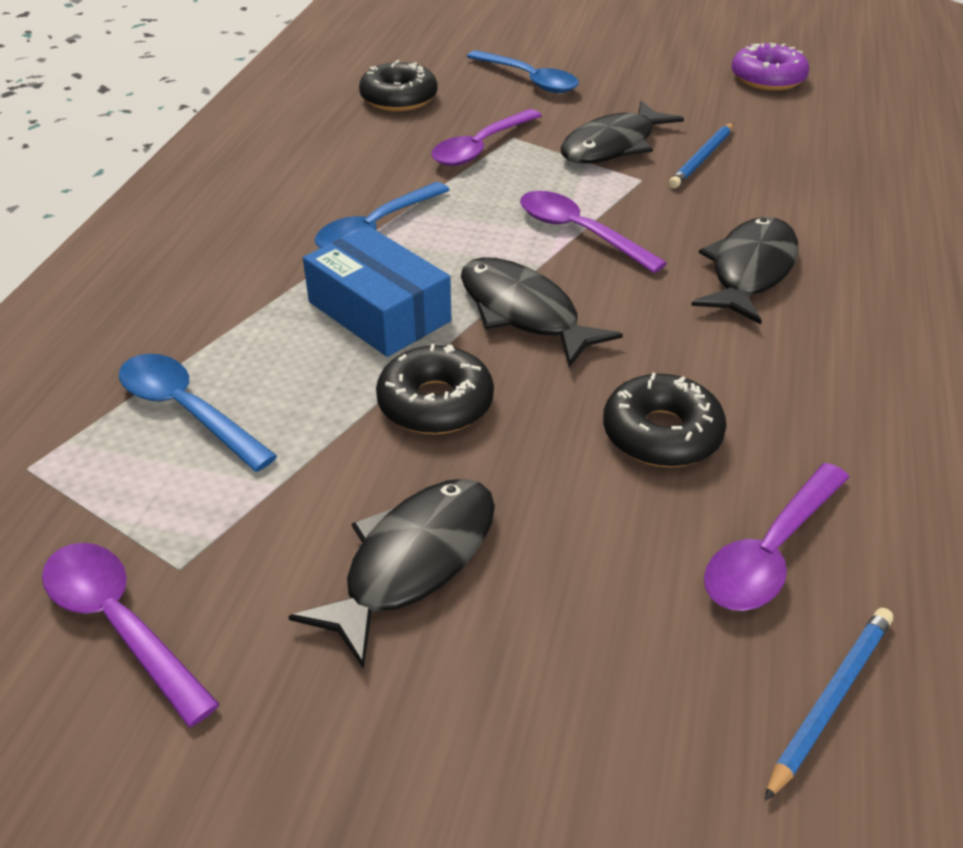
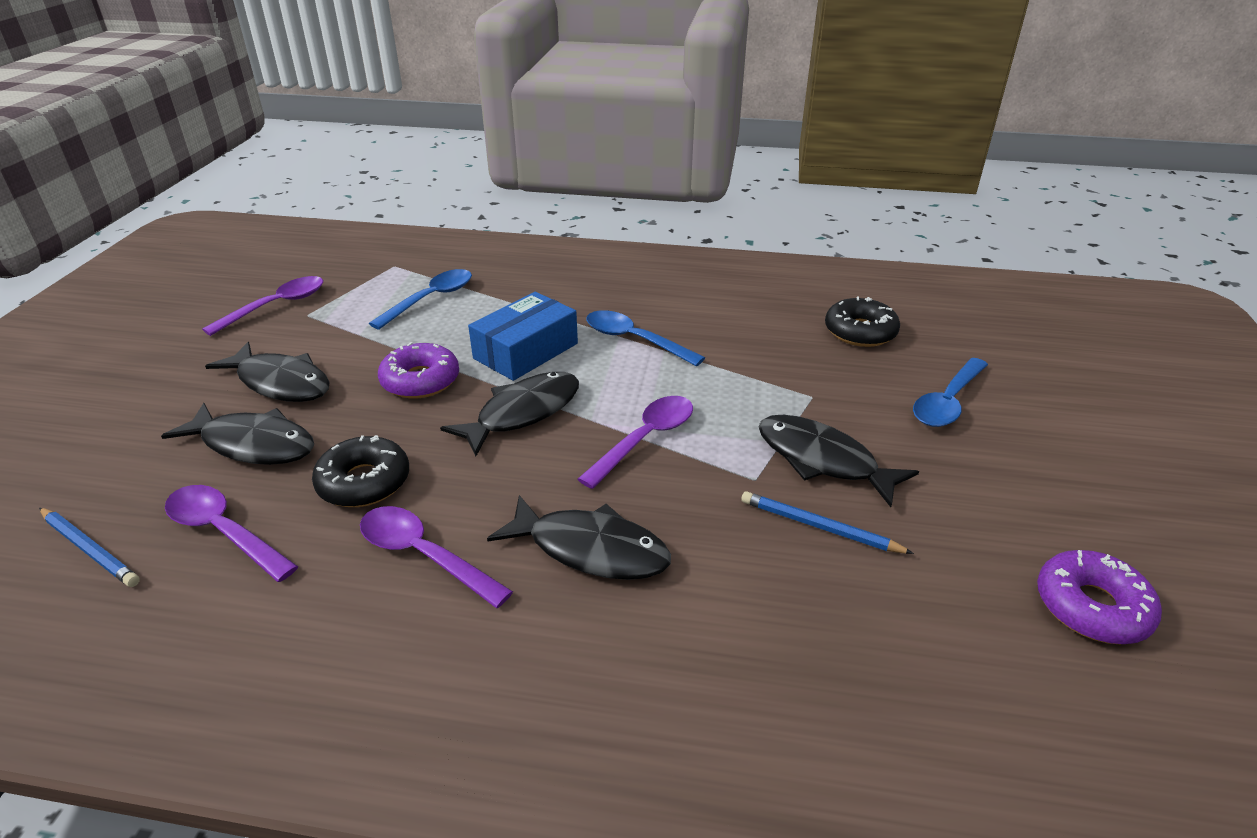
camera: 85 degrees right, 5 degrees down
black donut [376,344,494,434] -> purple donut [378,342,459,399]
purple spoon [431,109,542,166] -> purple spoon moved to [360,506,513,608]
none -> black fish [161,403,314,465]

